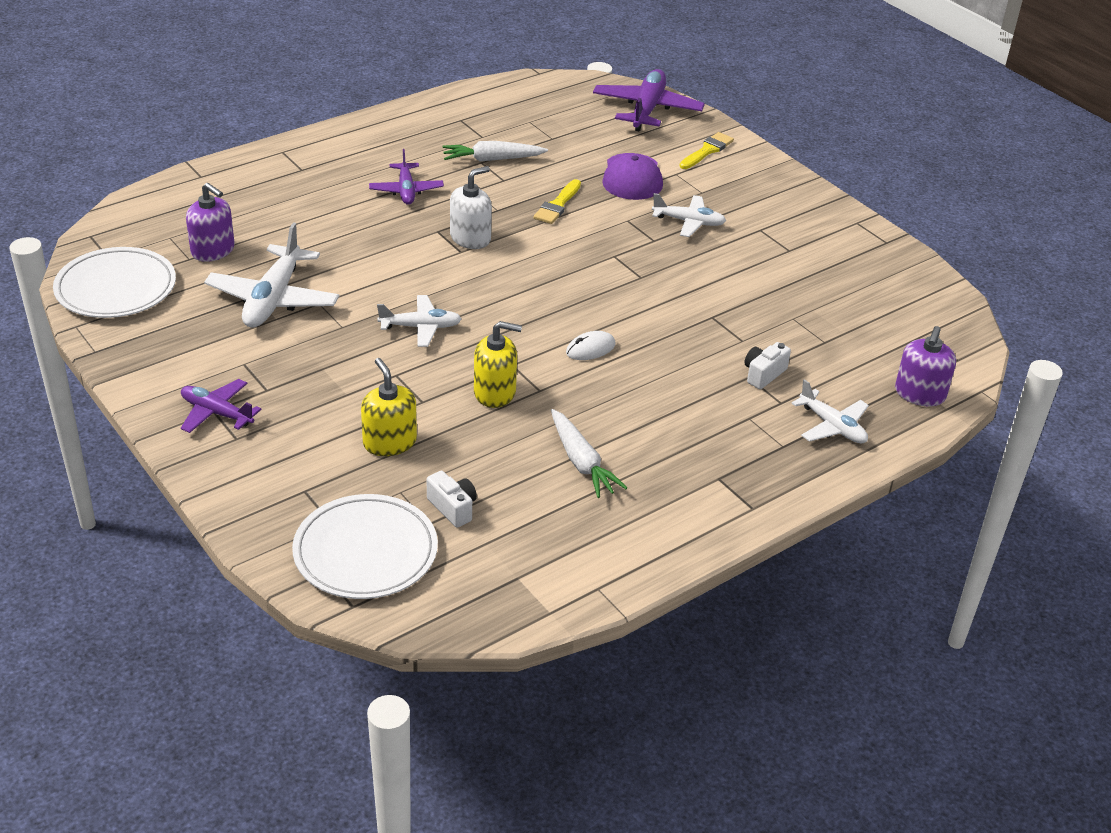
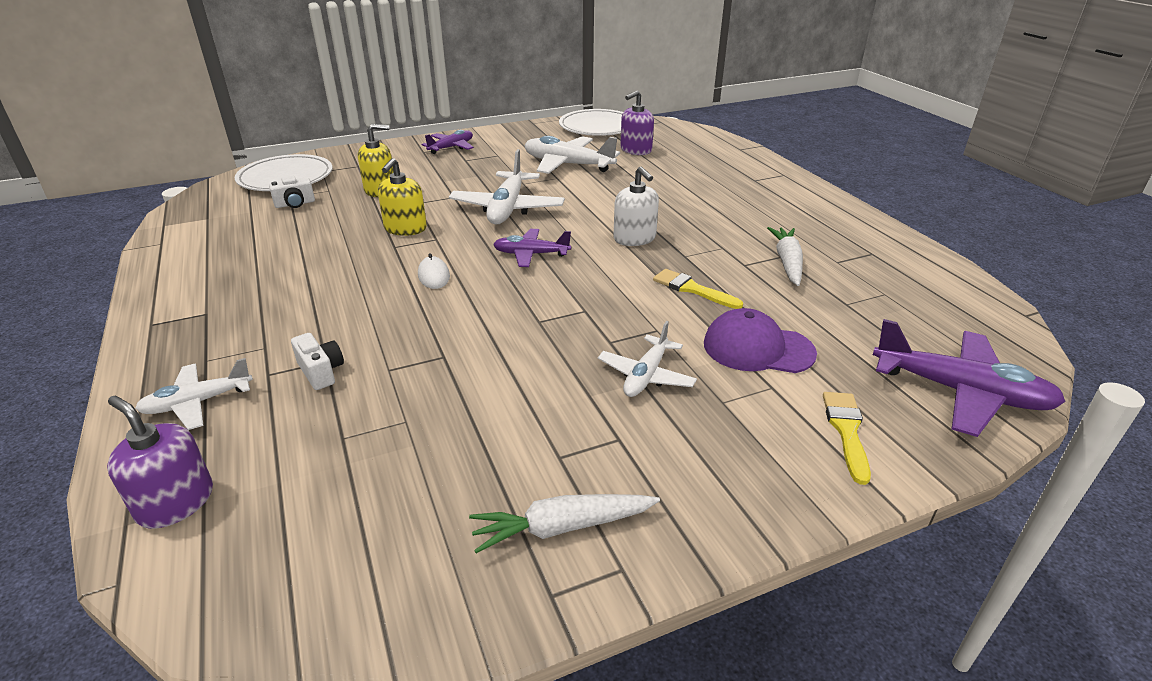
camera: 105 degrees right, 5 degrees down
purple plane [369,149,444,205] -> purple plane moved to [493,229,571,267]
white plane [377,295,462,347] -> white plane [449,149,565,225], size x1.65
white carrot [551,409,627,498] -> white carrot moved to [469,494,660,553]
yellow brush [679,132,734,169] -> yellow brush turned 135 degrees counterclockwise [823,392,871,485]

